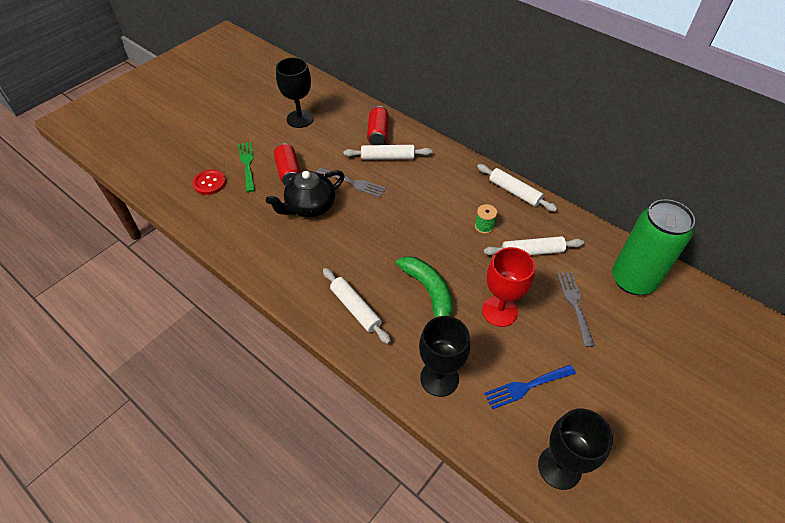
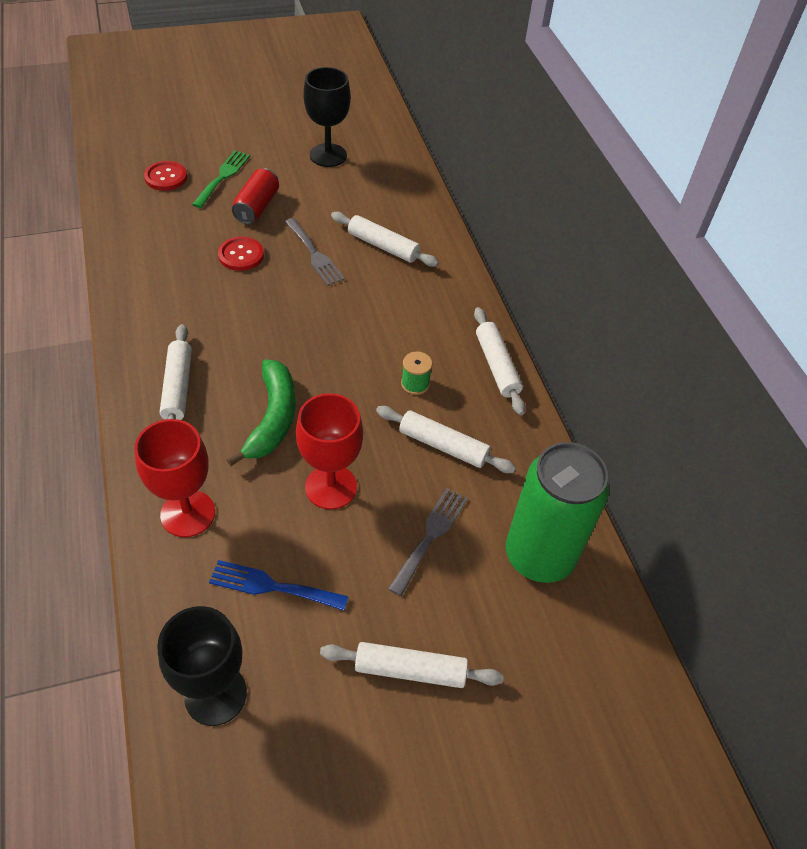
camera: 30 degrees right, 0 degrees up
black teapot [266,170,345,217] -> red button [218,237,264,271]
red can [367,106,389,145] -> none
black goblet [419,316,470,397] -> red goblet [134,419,215,537]
none -> white rolling pin [320,642,504,688]

